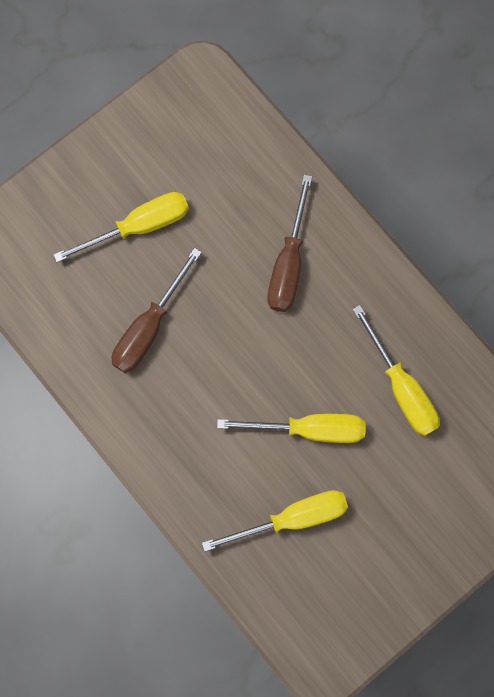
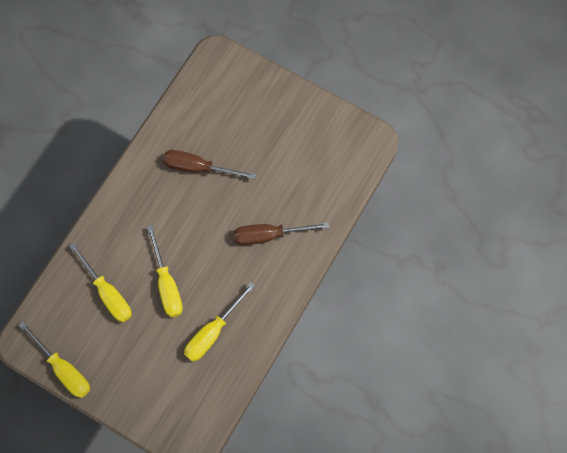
camera: 70 degrees right, 5 degrees down
yellow screwdriver [53,192,189,262] -> yellow screwdriver moved to [18,321,90,398]

